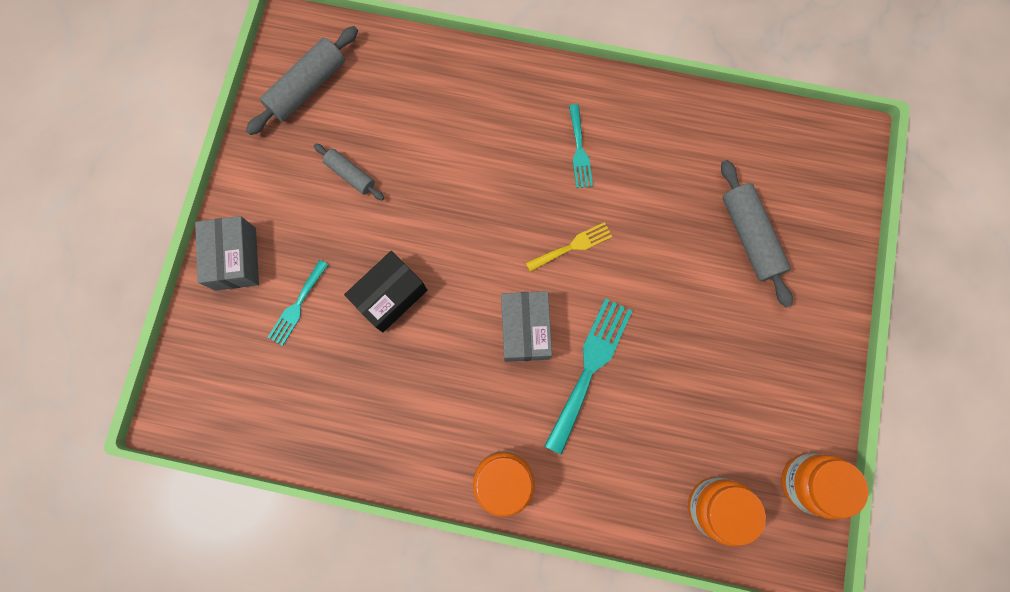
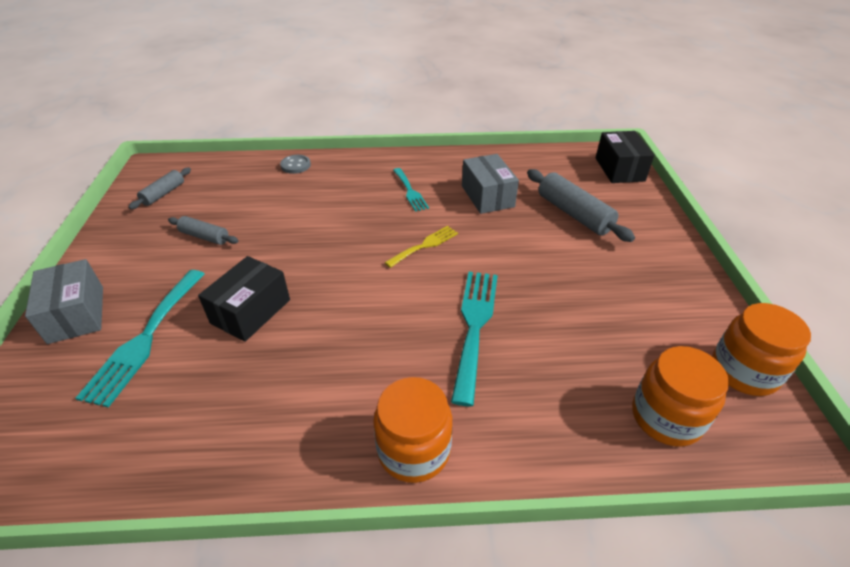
camera: 15 degrees left, 35 degrees down
grey rolling pin [246,26,358,135] -> grey rolling pin [128,168,191,209], size x0.59
turquoise fork [268,260,329,346] -> turquoise fork [76,270,205,408], size x1.71
grey box [501,291,552,362] -> grey box moved to [462,154,519,214]
none -> grey button [280,155,311,174]
none -> black box [596,131,654,183]

